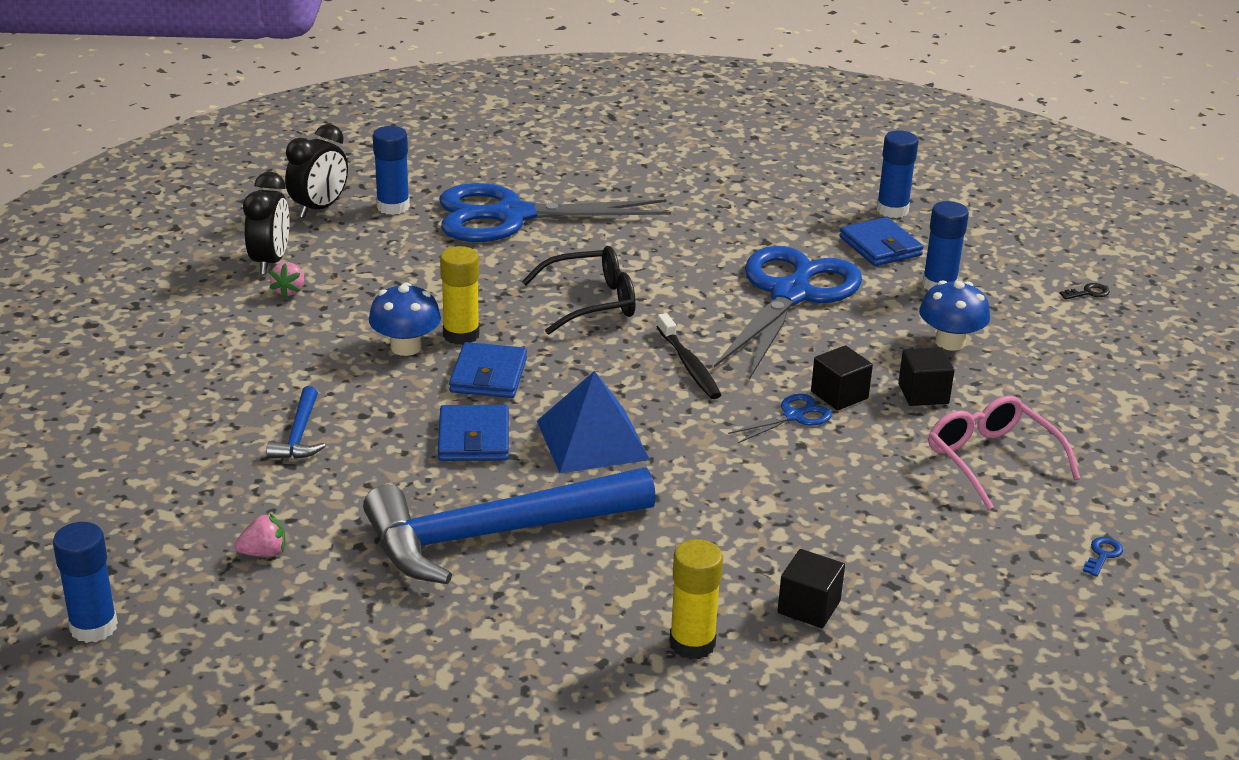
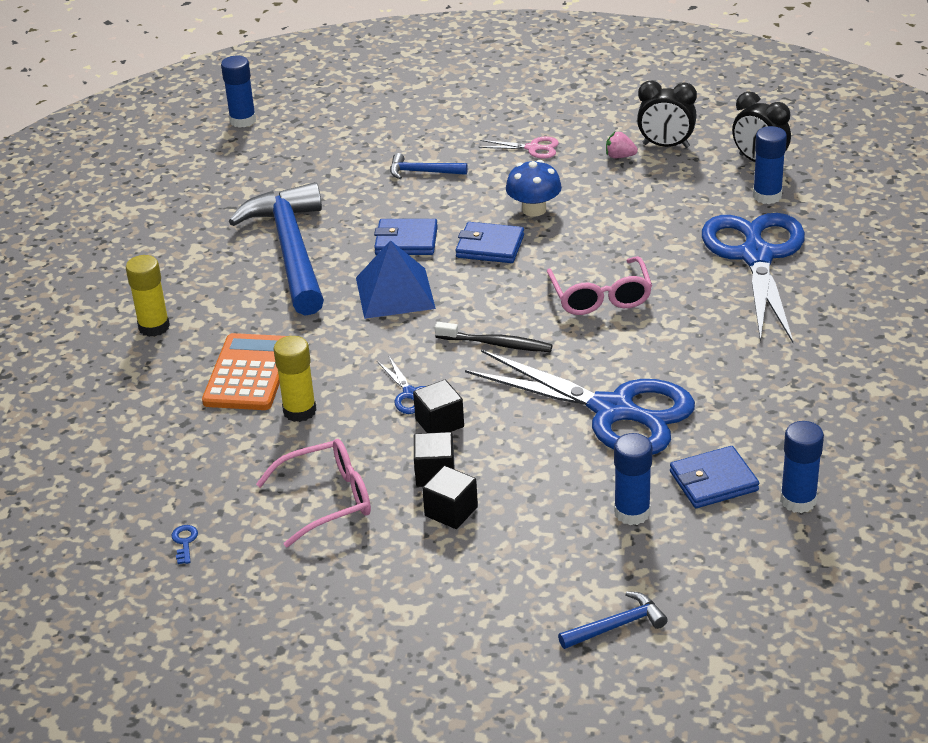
camera: 100 degrees right, 5 degrees up
pink strawberry [235,513,285,557] -> none
yellow glue stick [440,246,480,345] -> yellow glue stick moved to [274,336,316,422]
black glasses [522,246,636,335] -> pink glasses [547,256,652,315]
black toothbrush [657,313,721,399] -> black toothbrush turned 150 degrees counterclockwise [435,322,552,352]
black cube [778,549,845,628] -> black cube moved to [422,466,478,529]
blue mushroom [919,280,990,351] -> none
black key [1059,283,1110,300] -> blue hammer [558,591,668,649]
blue key [1083,537,1123,577] -> blue key turned 135 degrees counterclockwise [172,525,198,564]
none -> orange calculator [202,333,286,410]
none -> pink scissors [479,137,559,159]

